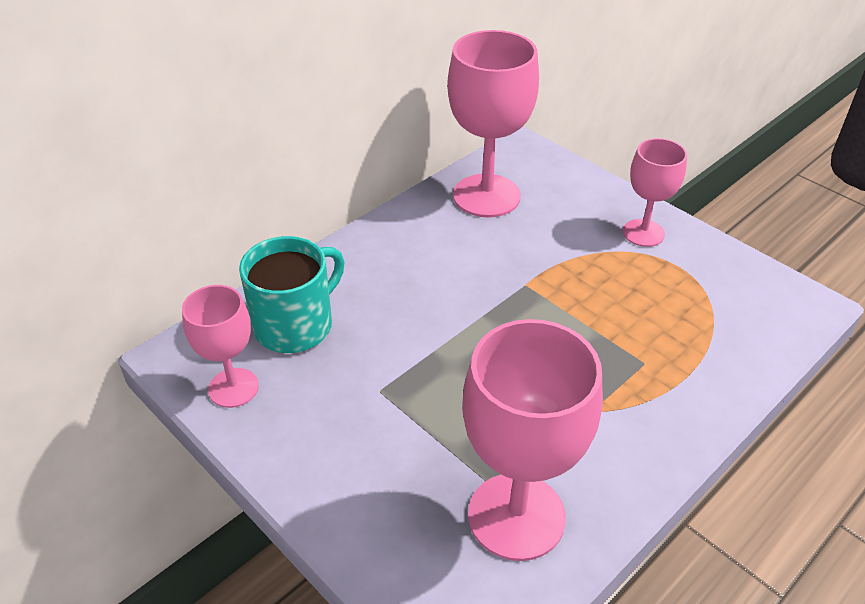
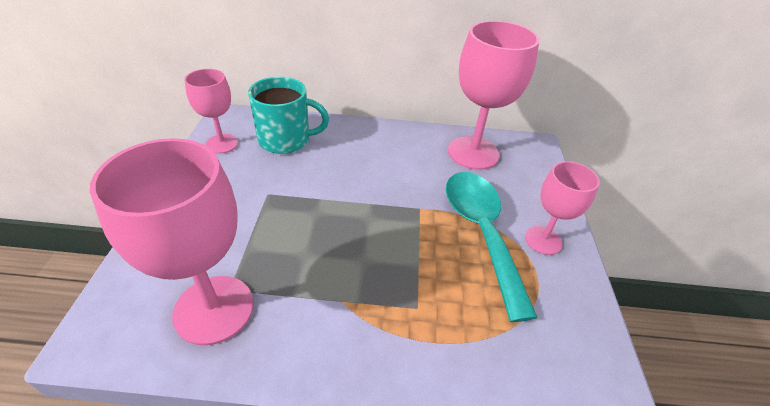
camera: 45 degrees right, 0 degrees up
none -> turquoise spoon [446,172,538,322]

